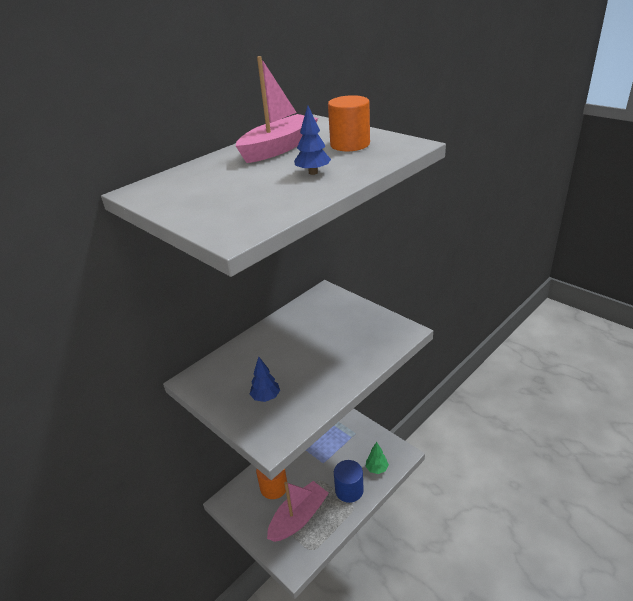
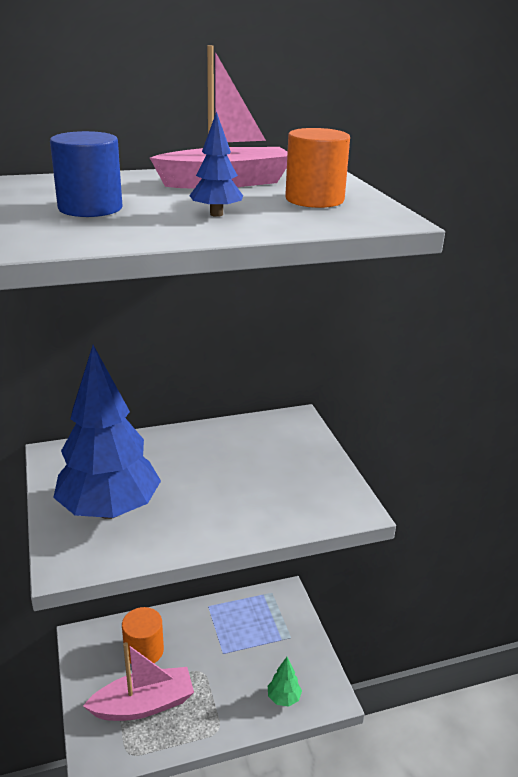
camera: 25 degrees right, 5 degrees down
blue tree [250,357,280,402] -> blue tree [53,345,161,519], size x2.41
blue cylinder [334,460,364,503] -> blue cylinder moved to [50,131,123,217]

